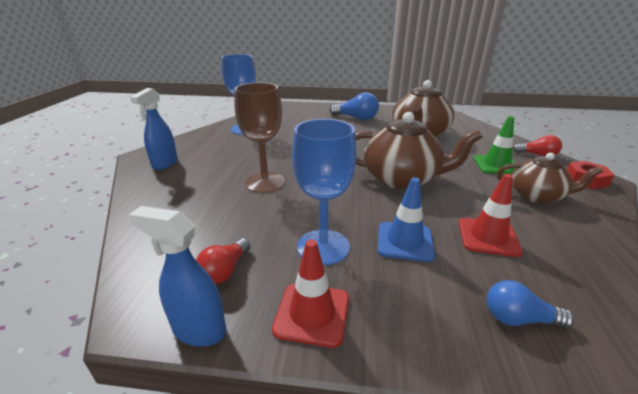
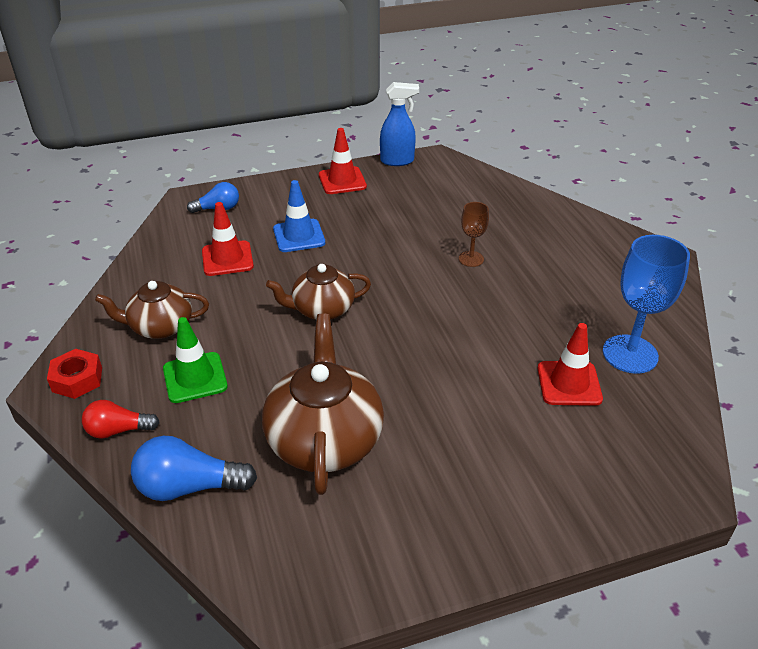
camera: 155 degrees right, 10 degrees up
blue spray bottle [130,88,178,170] -> none
red light bulb [196,238,251,284] -> none
brown goblet [234,83,285,193] -> brown goblet [459,202,489,267], size x0.54
blue goblet [292,119,357,265] -> none
blue light bulb [330,92,379,120] -> blue light bulb moved to [131,436,257,501]
brown teapot [355,112,483,189] -> brown teapot [266,264,371,320], size x0.63
none -> red traffic cone [538,323,603,406]

